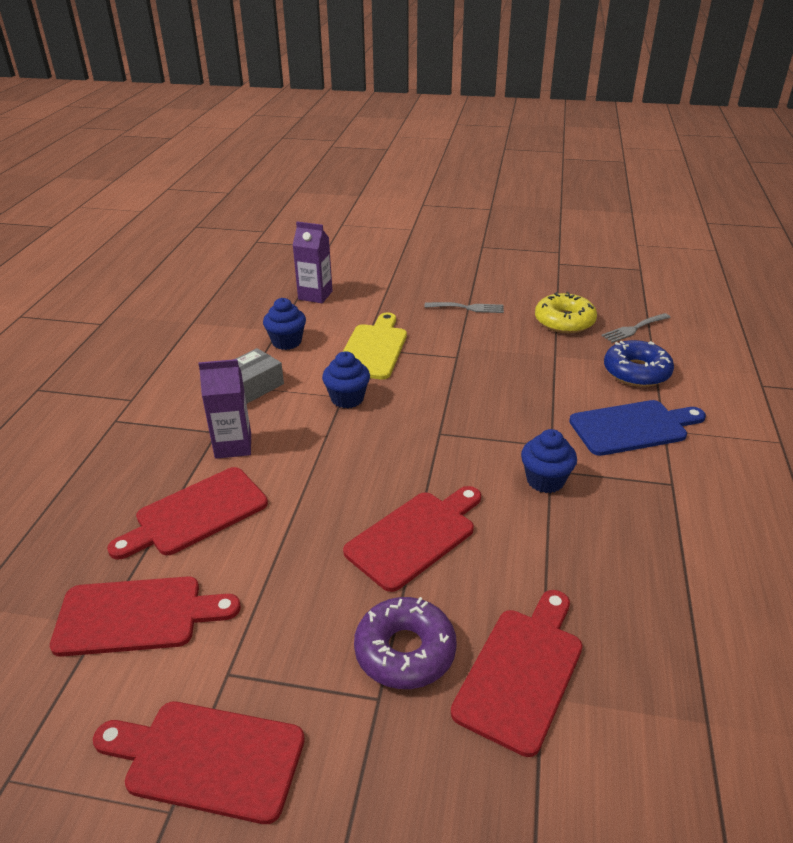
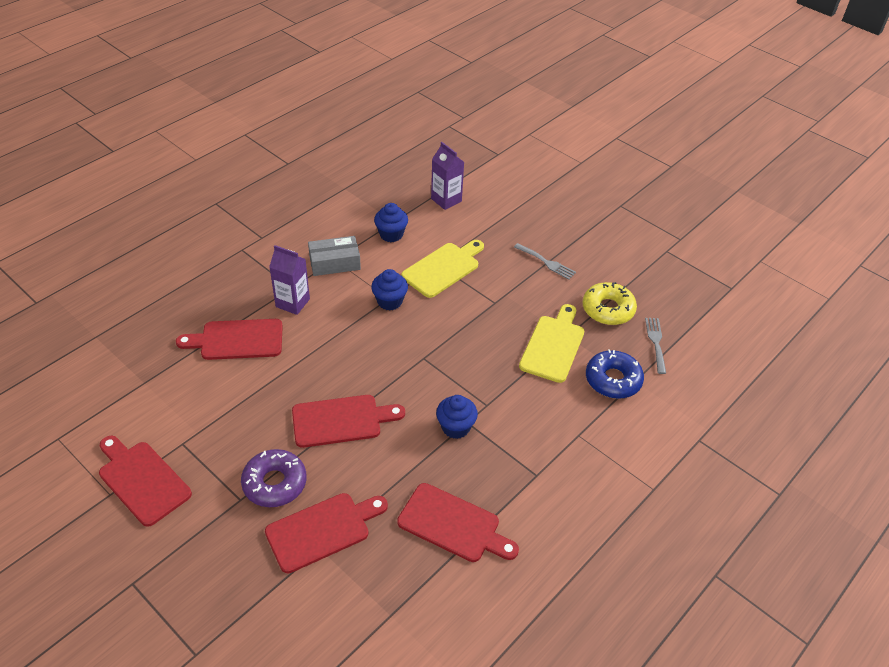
camera: 30 degrees right, 10 degrees up
red cutting board [50,576,241,657] -> red cutting board moved to [397,483,519,562]
blue cutting board [569,400,706,456] -> none
grey fork [601,313,671,343] -> grey fork turned 90 degrees clockwise [645,318,666,374]
none -> yellow cutting board [519,304,584,383]

